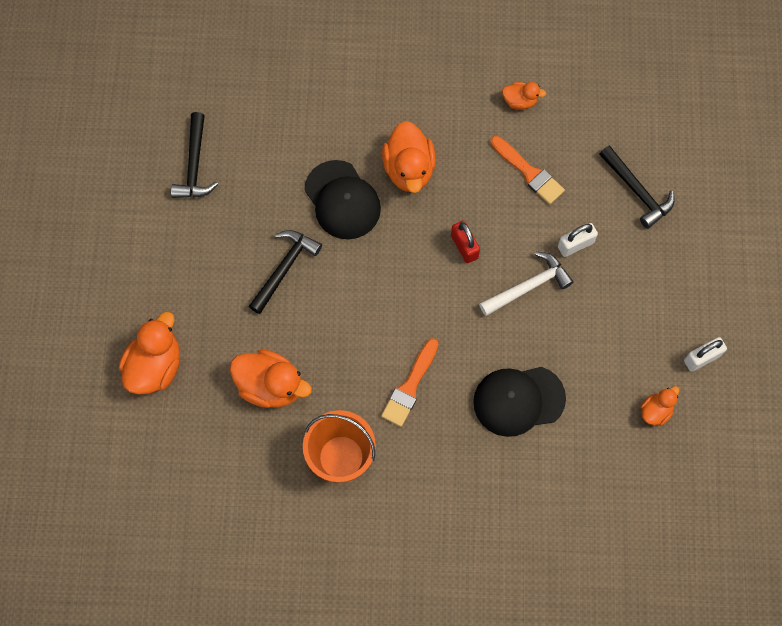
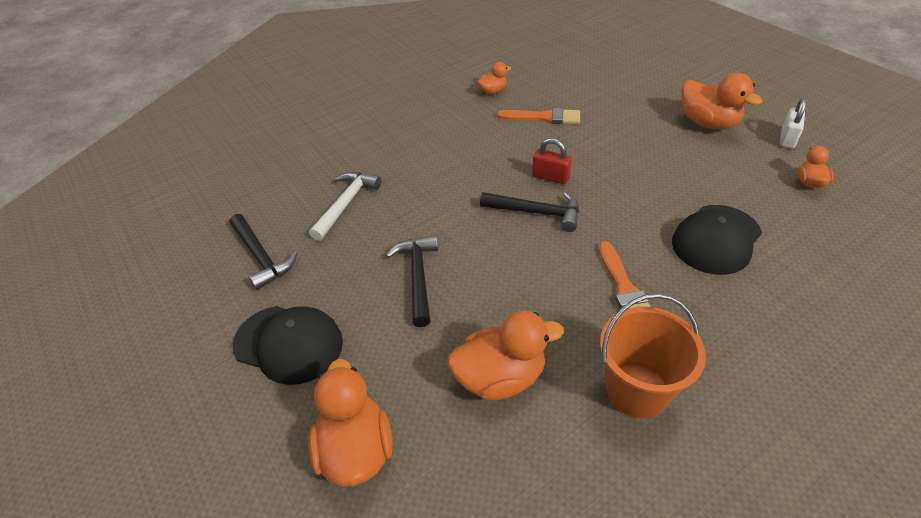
camera: 35 degrees left, 25 degrees down
black cap [305,160,381,239] -> black cap moved to [233,306,343,385]
orange duck [382,121,436,193] -> orange duck moved to [682,73,763,129]
white hammer [479,252,574,316] -> white hammer moved to [309,172,381,241]
white padlock [558,223,598,257] -> none
black hammer [599,145,675,229] -> black hammer moved to [480,192,579,232]

